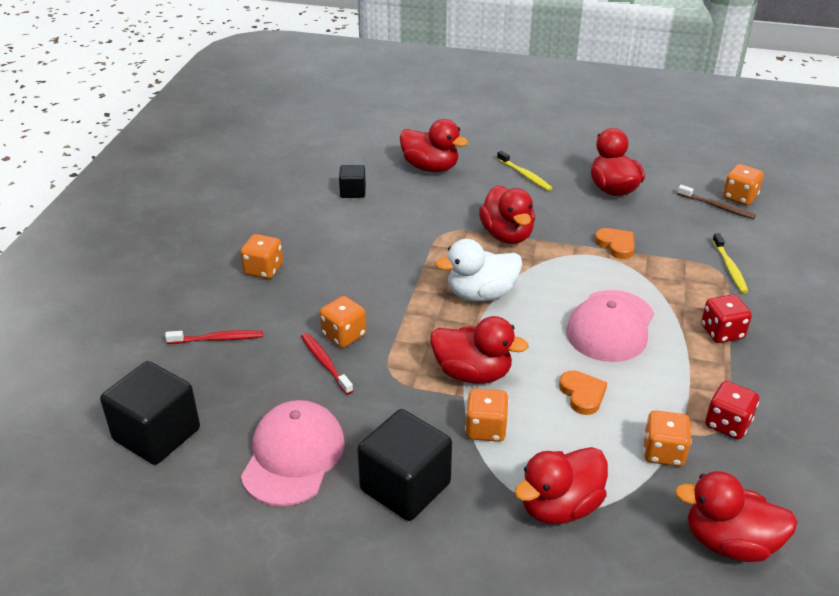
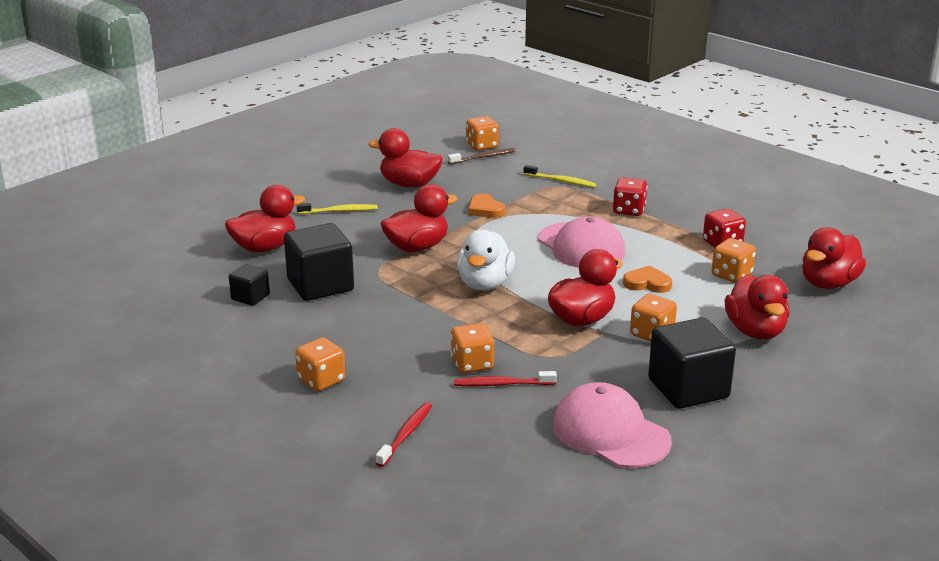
camera: 60 degrees left, 10 degrees down
black cube [100,361,200,465] -> black cube moved to [284,223,354,301]
red duck [479,185,535,244] -> red duck turned 45 degrees counterclockwise [381,184,457,252]
orange heart [595,228,635,259] -> orange heart turned 120 degrees counterclockwise [468,194,505,218]

